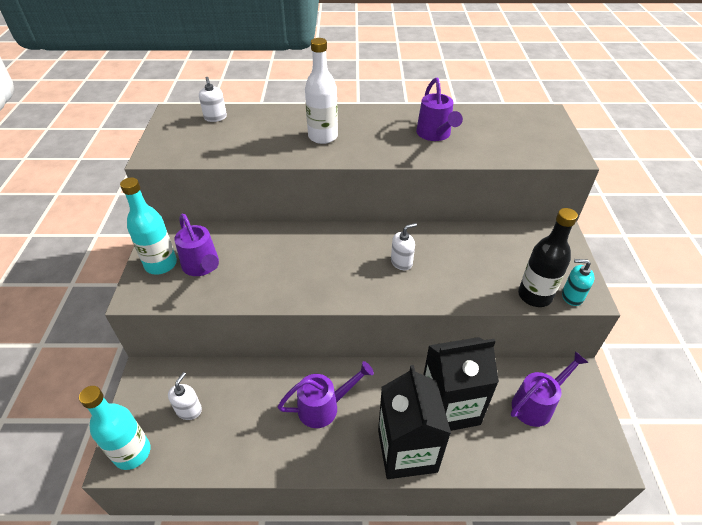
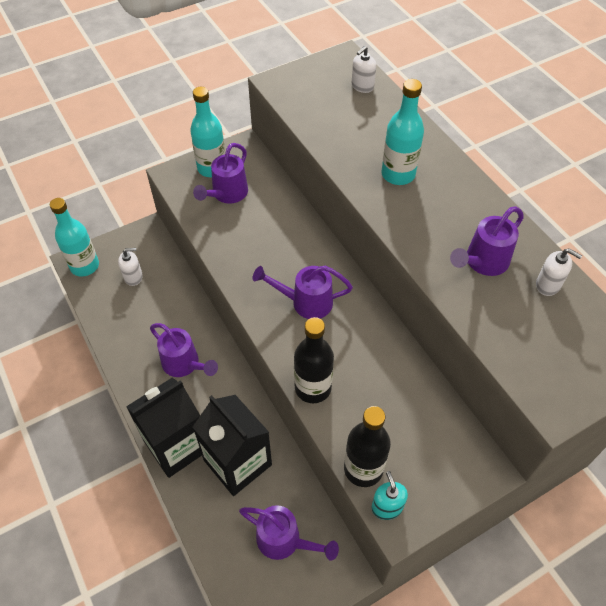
camera: 60 degrees right, 10 degrees up
white bottle [305,38,338,144] -> turquoise bottle [381,79,424,185]
white soap dispenser [391,223,417,270] -> white soap dispenser moved to [536,248,582,296]
none -> purple watering can [253,266,353,319]
none -> black bottle [294,317,334,403]

